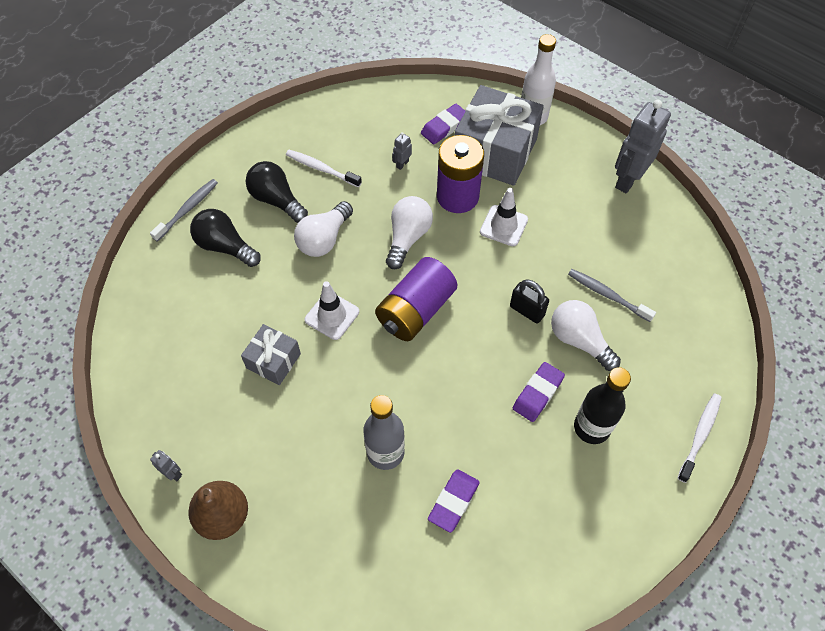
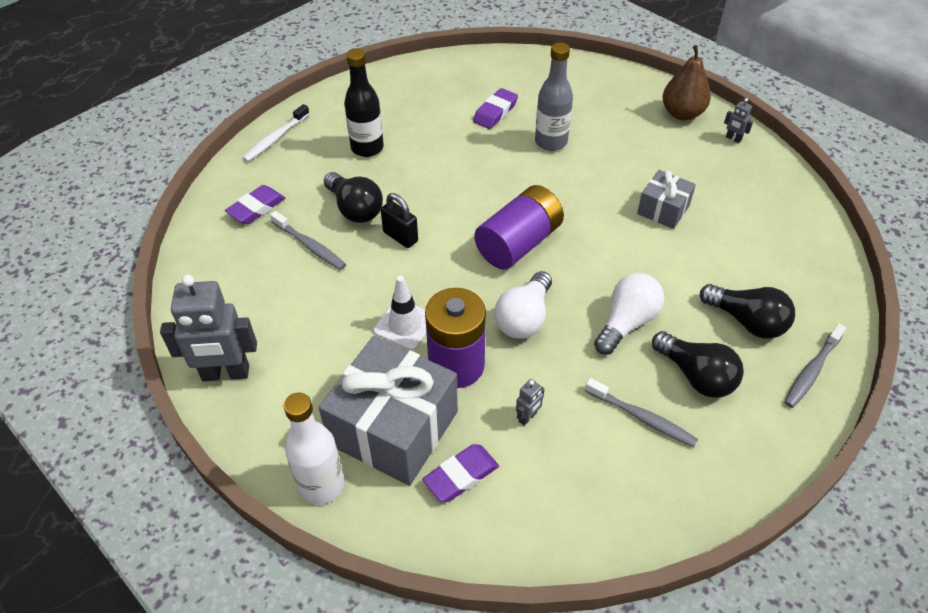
camera: 175 degrees left, 10 degrees down
white toothbrush [286,150,362,187] -> grey toothbrush [585,378,698,447]
white traffic cone [305,281,359,340] -> none
purple eraser [513,362,565,422] -> purple eraser moved to [225,185,285,224]
white light bulb [551,300,621,371] -> black light bulb [324,172,383,223]
grey robot [615,99,671,193] -> grey robot turned 45 degrees clockwise [160,275,257,381]

